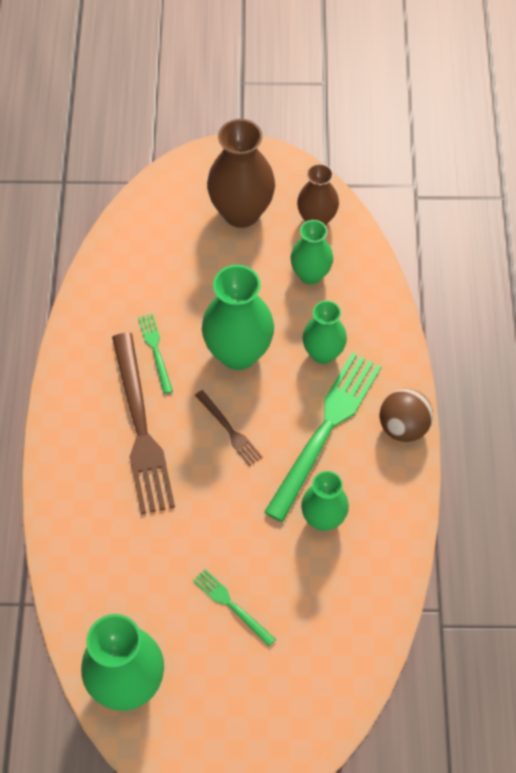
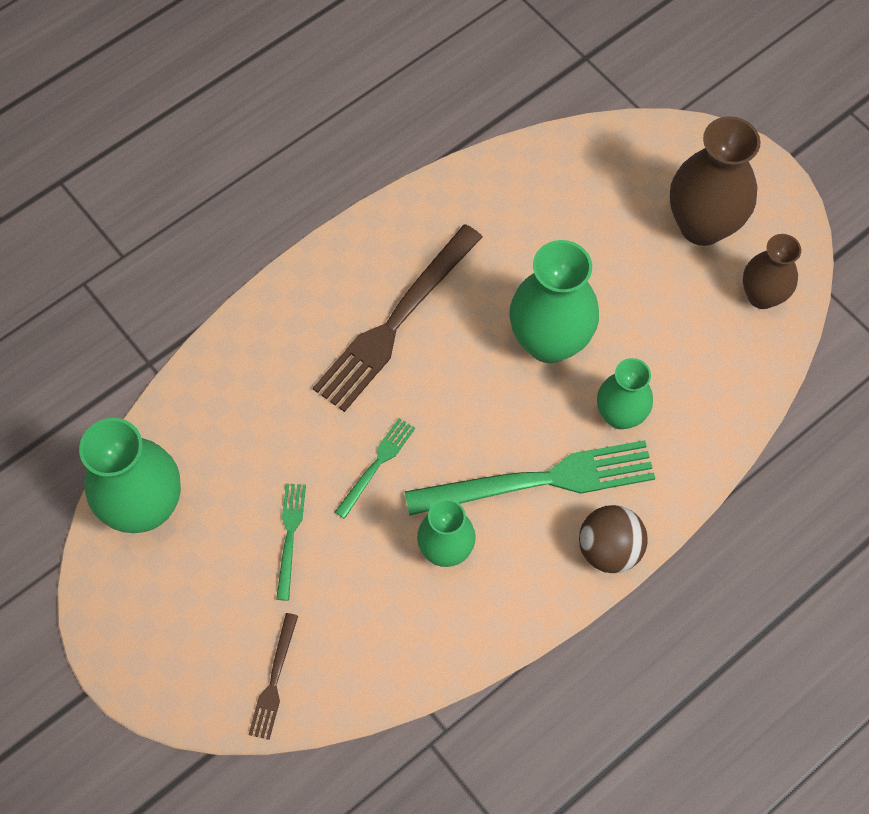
camera: 50 degrees right, 5 degrees up
green fork [138,314,173,394] -> green fork moved to [335,418,415,519]
brown fork [195,390,262,466] -> brown fork moved to [248,613,298,740]
green vase [290,220,333,285] -> none

